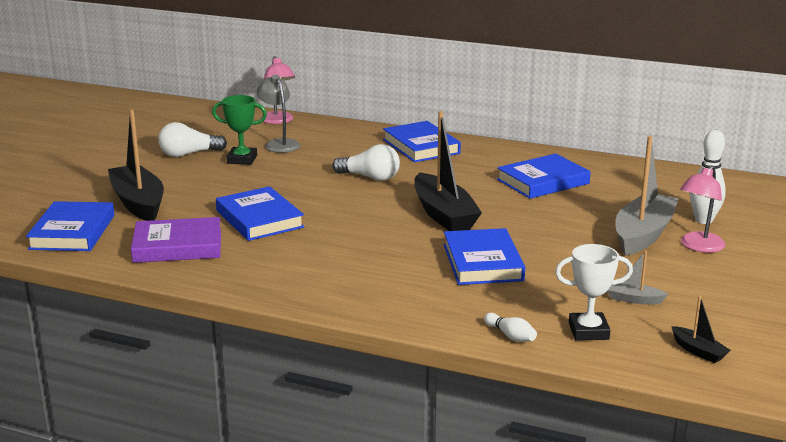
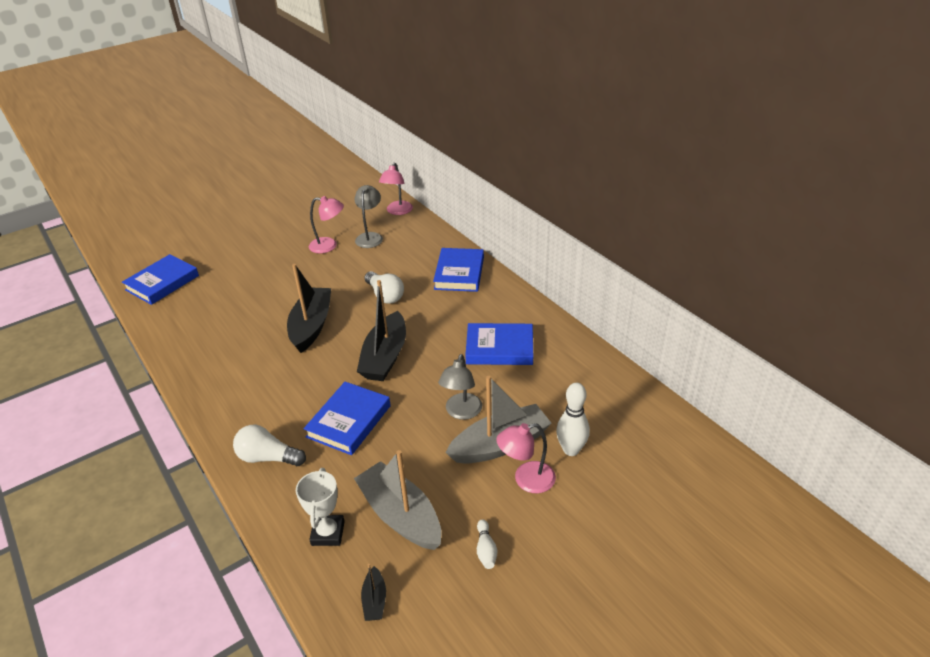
camera: 35 degrees right, 15 degrees up
black boat [108,109,164,221] -> black boat moved to [287,264,331,353]
purple book [131,217,221,263] -> none
white light bulb [158,122,227,157] -> white light bulb moved to [233,425,306,466]
green trophy [212,95,267,165] -> pink lamp [309,196,344,254]
blue book [216,186,304,241] -> none
white bowling pin [484,313,537,342] -> white bowling pin moved to [477,519,497,569]
white trophy [555,244,633,341] -> white trophy turned 60 degrees clockwise [296,468,345,546]
grey boat [607,251,668,304] -> grey boat [354,450,441,550], size x2.22
none -> grey lamp [438,354,482,420]

